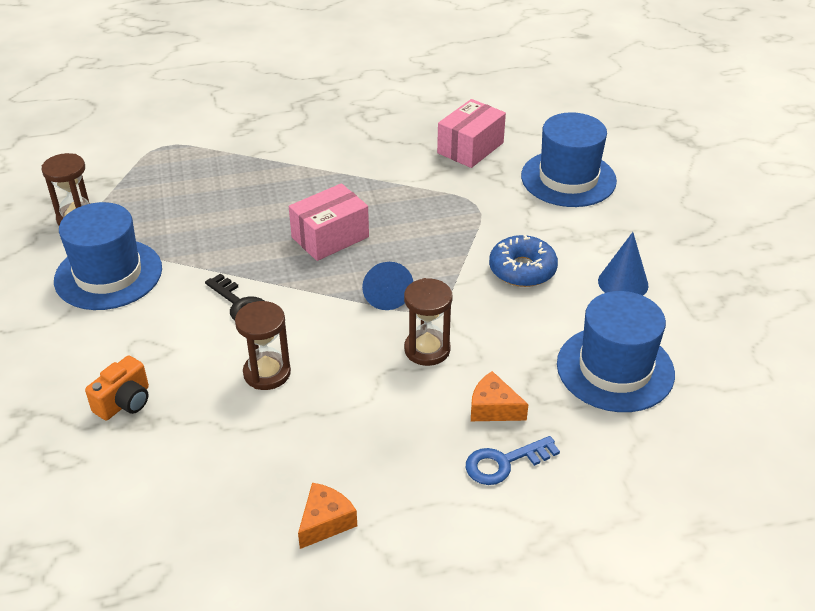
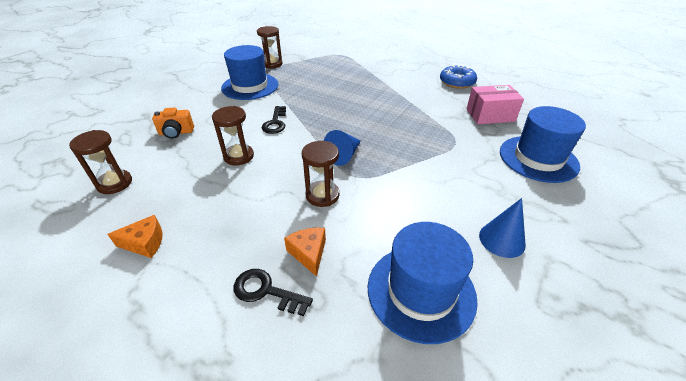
camera: 45 degrees right, 0 degrees up
pink box [289,183,369,261] -> none
blue key [466,436,560,485] -> black key [234,269,313,316]
blue donut [489,234,558,287] -> blue donut moved to [440,65,477,89]
none -> brown hourglass [69,130,132,194]

